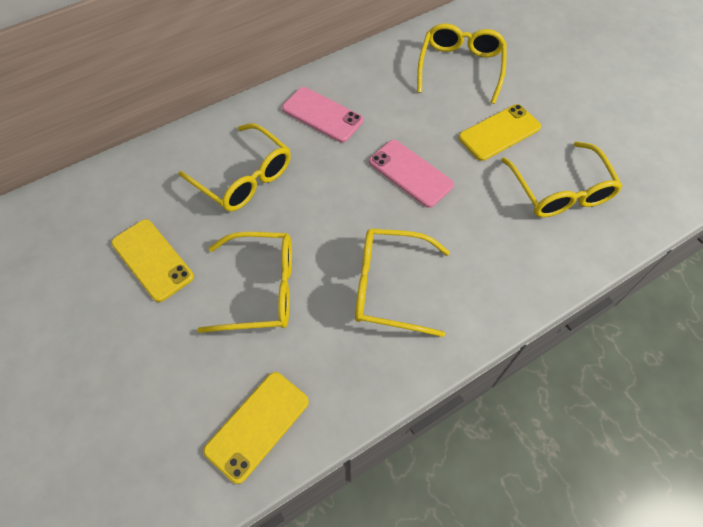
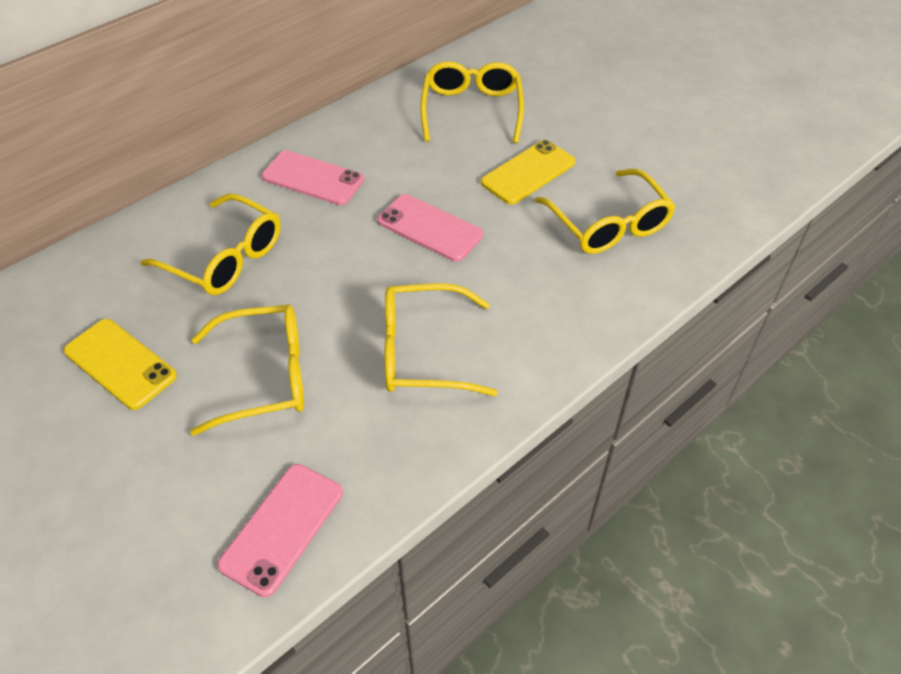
camera: 10 degrees left, 10 degrees down
yellow phone [203,372,309,484] -> pink phone [217,464,343,597]

